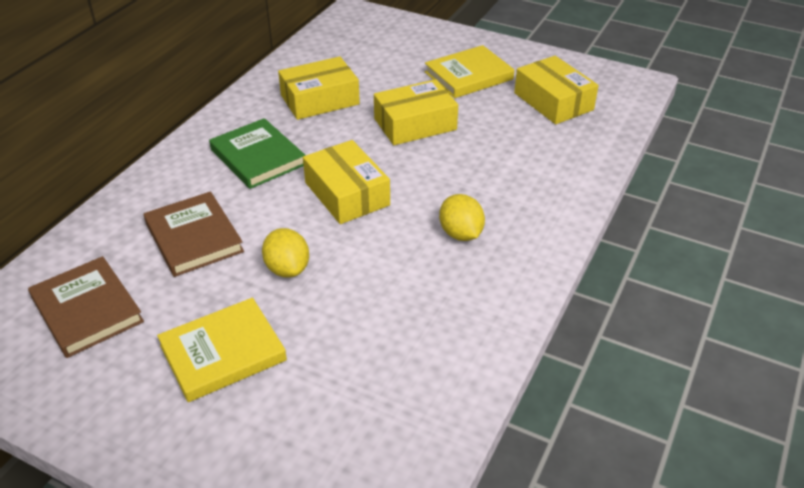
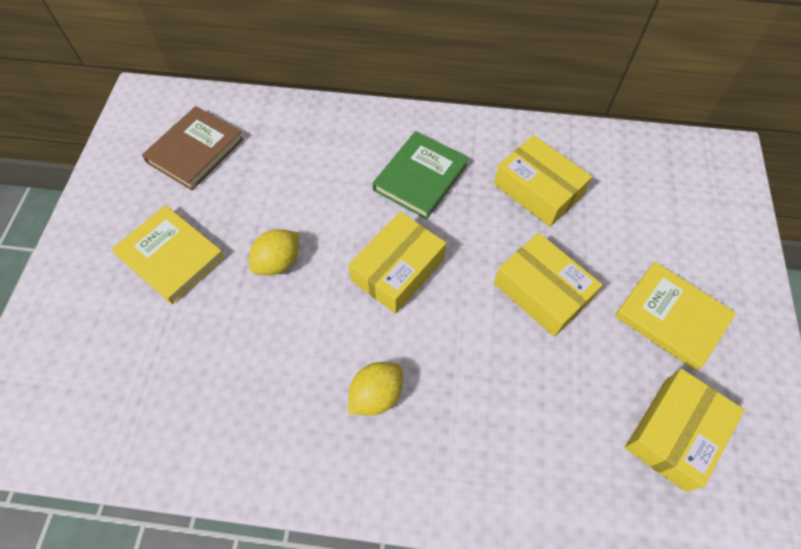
camera: 70 degrees right, 20 degrees up
brown book [144,191,244,277] -> none

